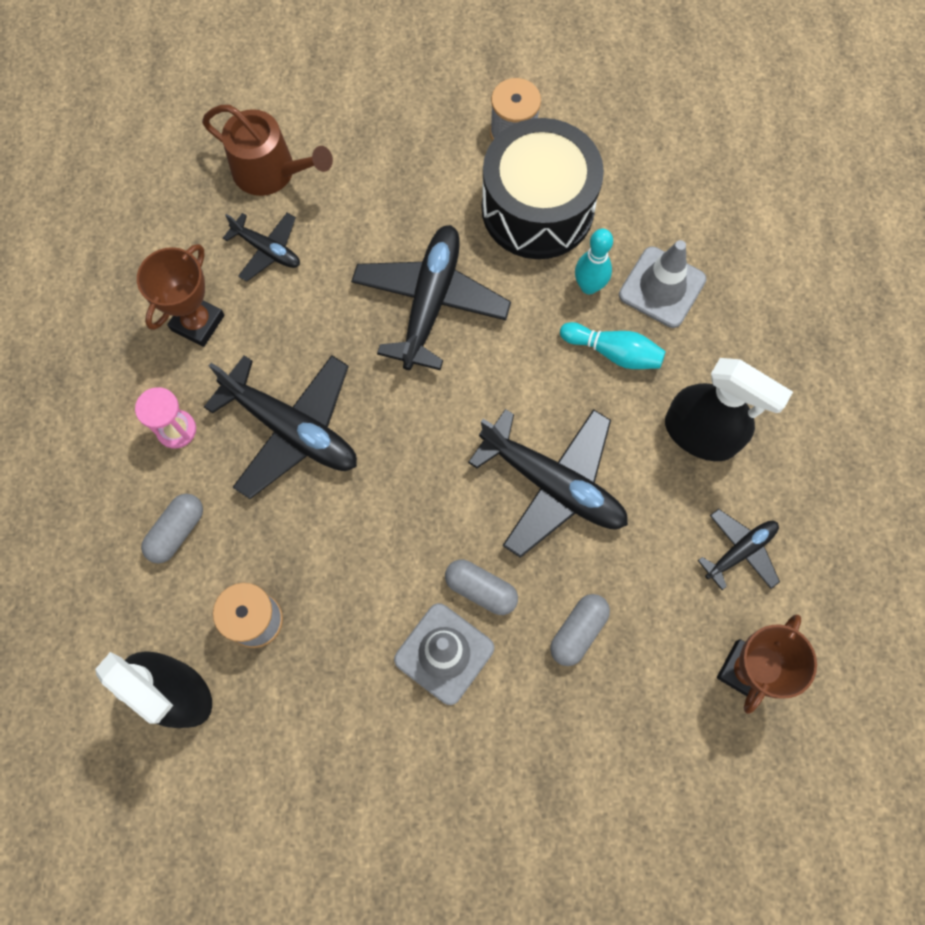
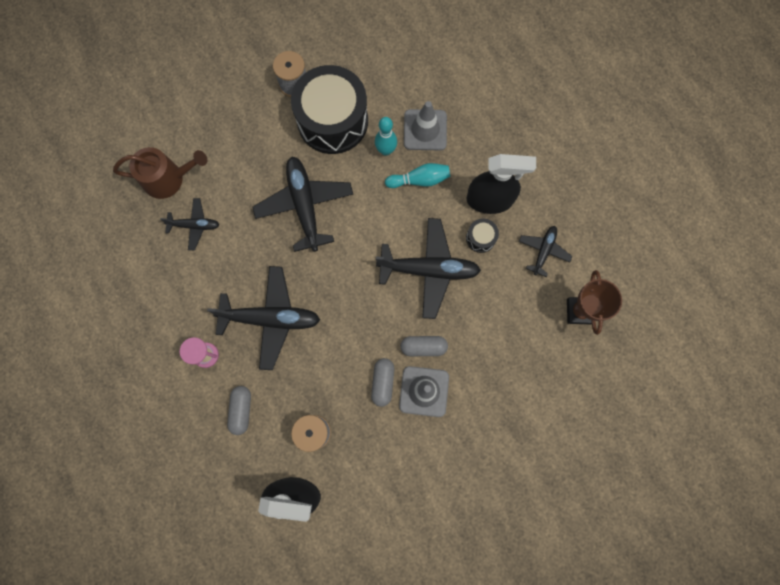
camera: 30 degrees left, 5 degrees up
brown trophy [137,244,224,347] -> none
grey capsule [550,594,610,666] -> grey capsule moved to [371,358,395,407]
none -> black drum [466,219,499,253]

